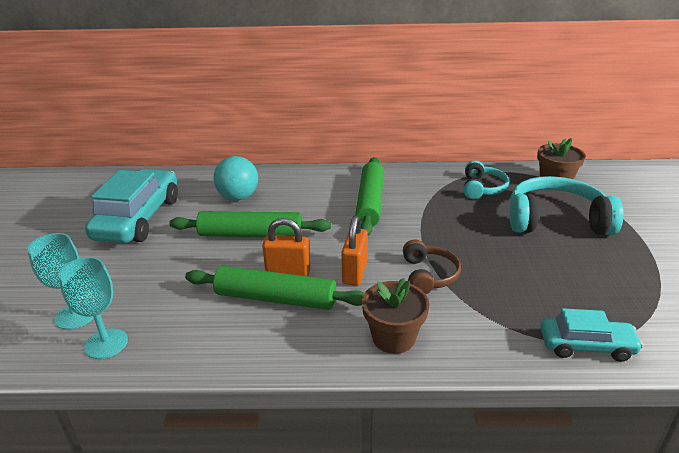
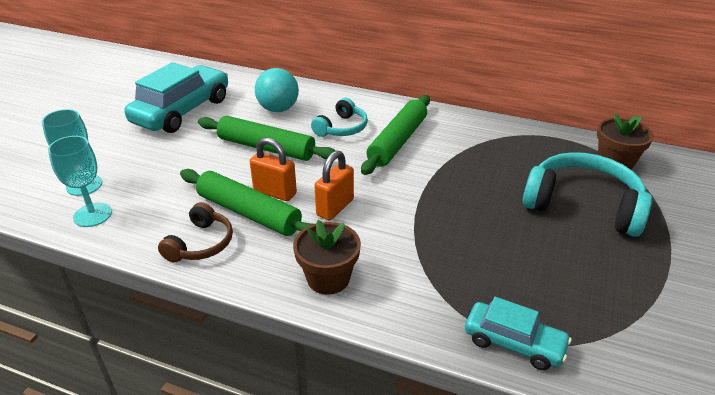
camera: 20 degrees right, 5 degrees up
brown headphones [403,240,461,294] -> brown headphones moved to [158,202,233,262]
turquoise headphones [463,160,509,199] -> turquoise headphones moved to [311,98,368,137]

